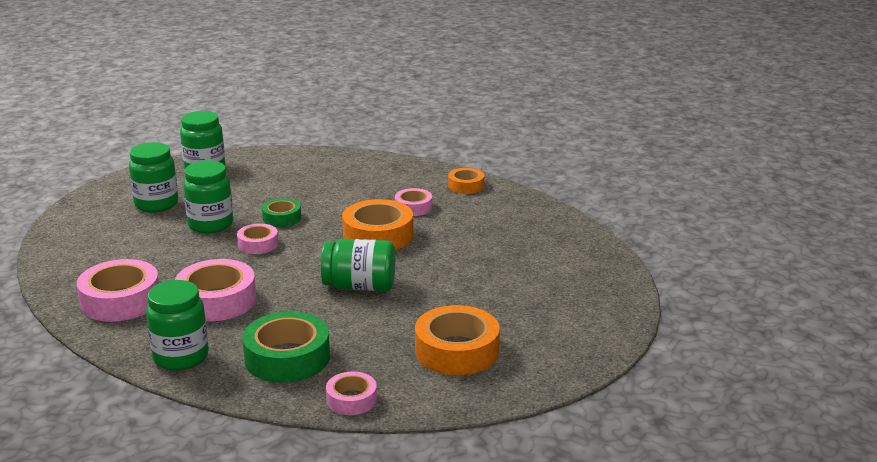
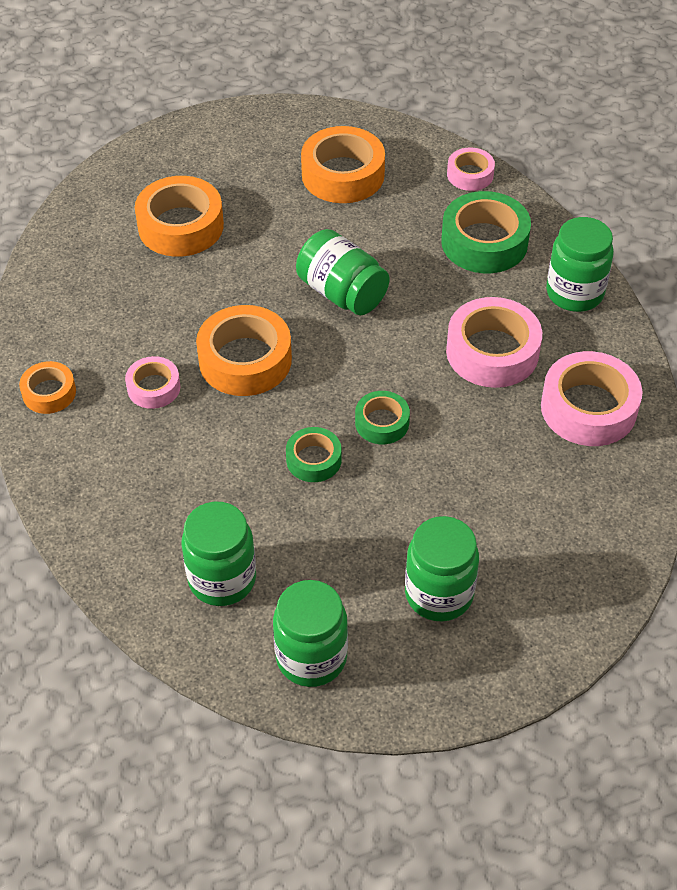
camera: 140 degrees left, 25 degrees up
green jar [183,161,233,233] -> green jar moved to [181,502,256,606]
pink tape [237,224,278,254] -> green tape [355,391,410,444]
none -> orange tape [135,176,224,257]

